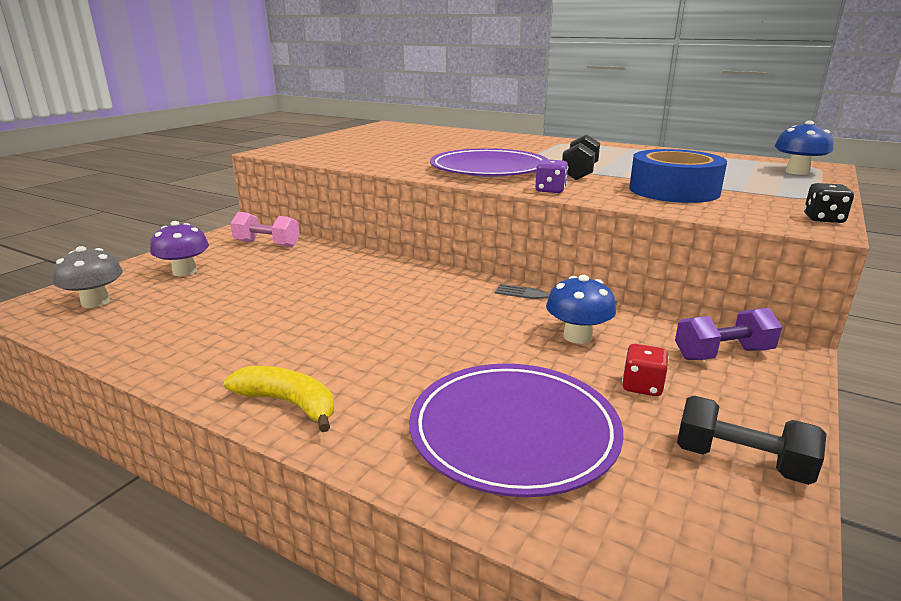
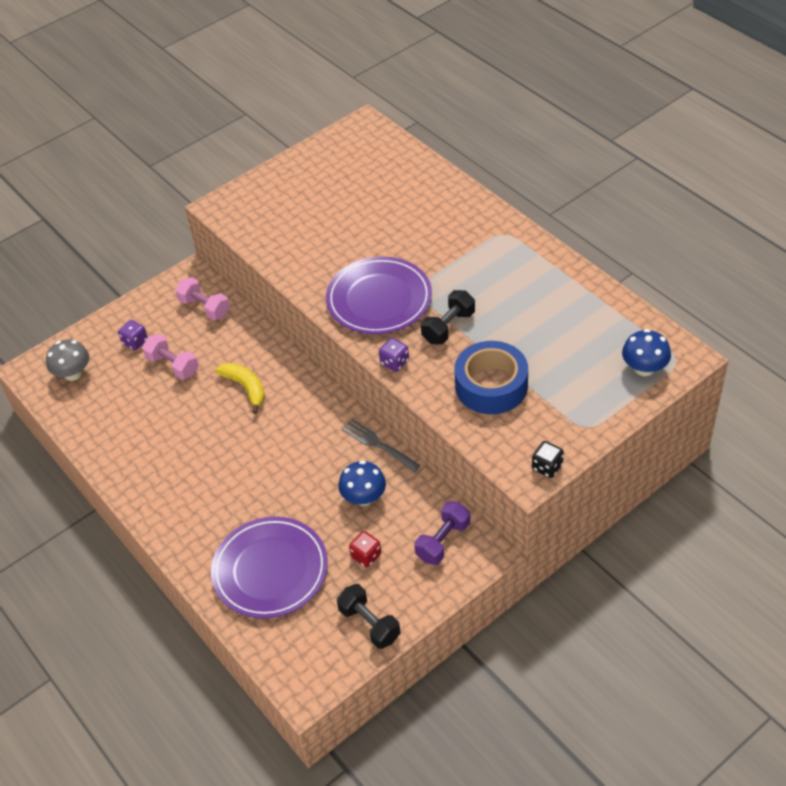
camera: 25 degrees right, 25 degrees up
purple mushroom [150,221,209,276] -> purple dice [118,320,148,350]
yellow banana [224,366,334,432] -> yellow banana moved to [215,363,265,414]
purple dumbbell [675,308,782,360] -> purple dumbbell turned 60 degrees counterclockwise [414,501,470,565]
none -> pink dumbbell [142,334,199,380]

